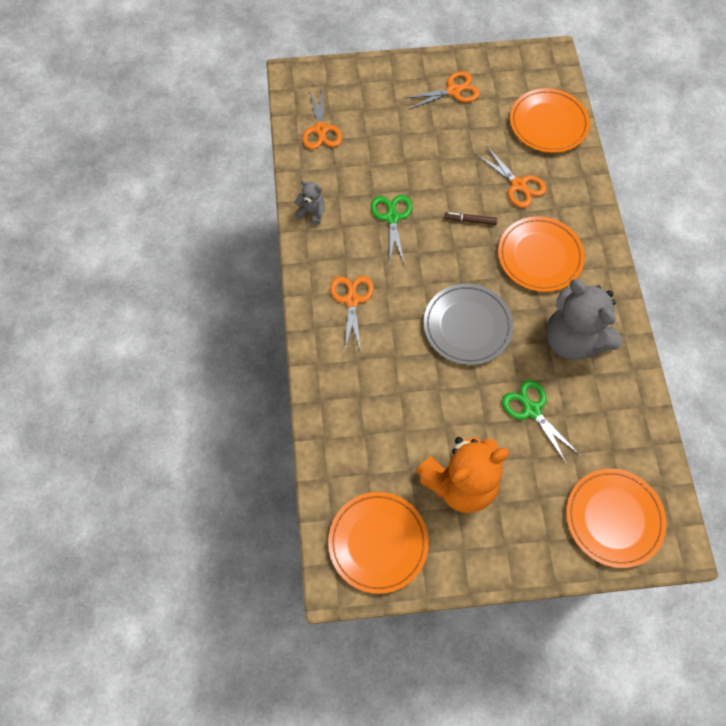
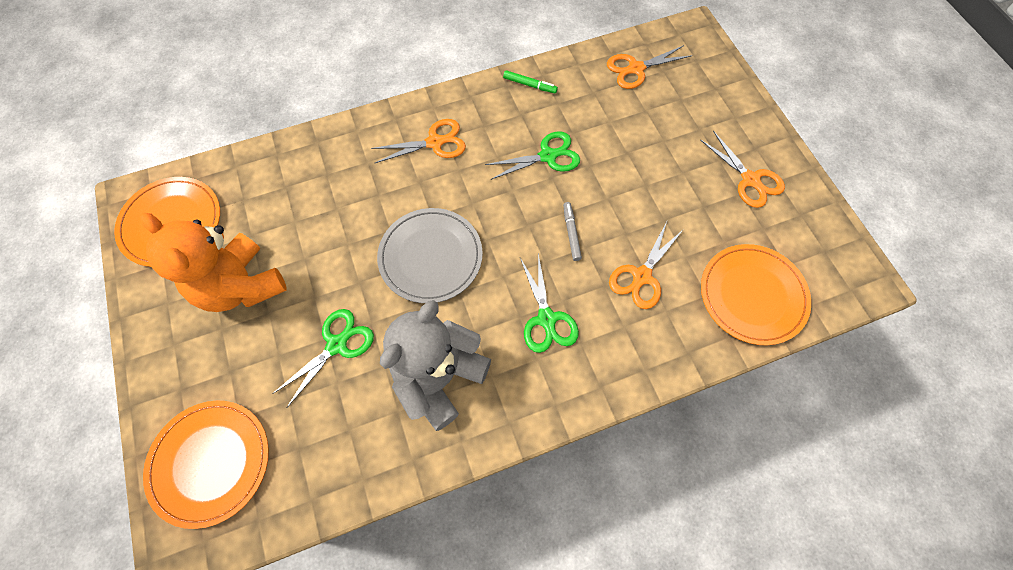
camera: 75 degrees right, 0 degrees up
grey teddy bear [294,180,325,225] -> green marker [503,70,558,93]
brown marker [444,212,497,225] -> grey marker [563,202,582,261]
orange plate [498,216,585,292] -> green scissors [520,254,579,353]

